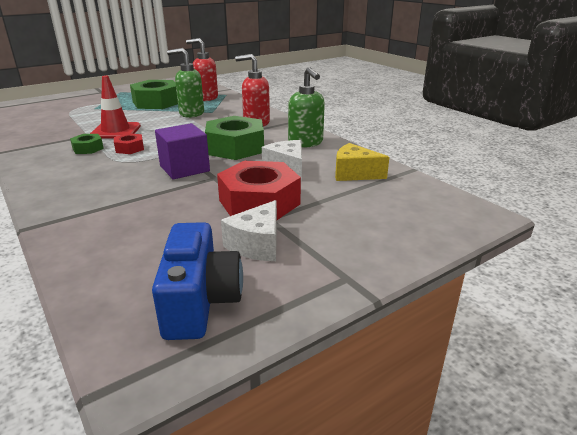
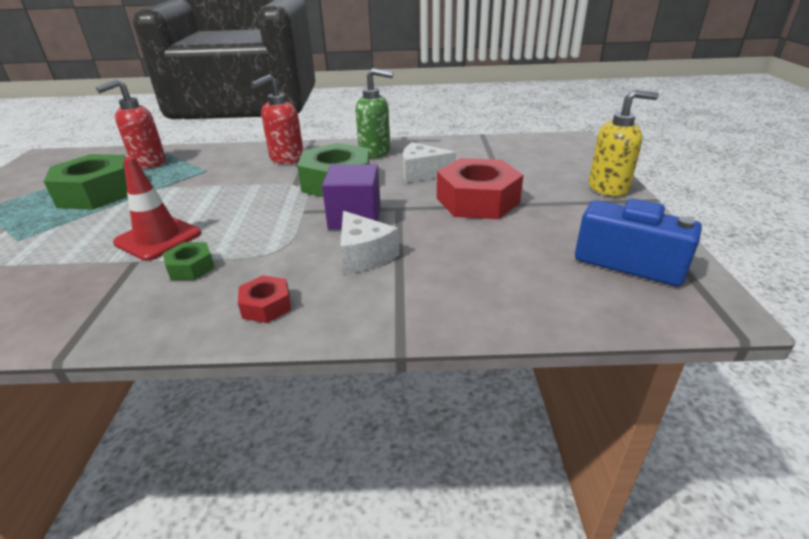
camera: 55 degrees left, 5 degrees up
red nut [114,133,144,154] -> red nut moved to [238,275,291,323]
green soap dispenser [167,48,204,118] -> none
white cheese [221,200,277,261] -> white cheese moved to [340,211,399,274]
yellow cheese [335,143,389,181] -> none
none -> yellow soap dispenser [589,89,659,197]

